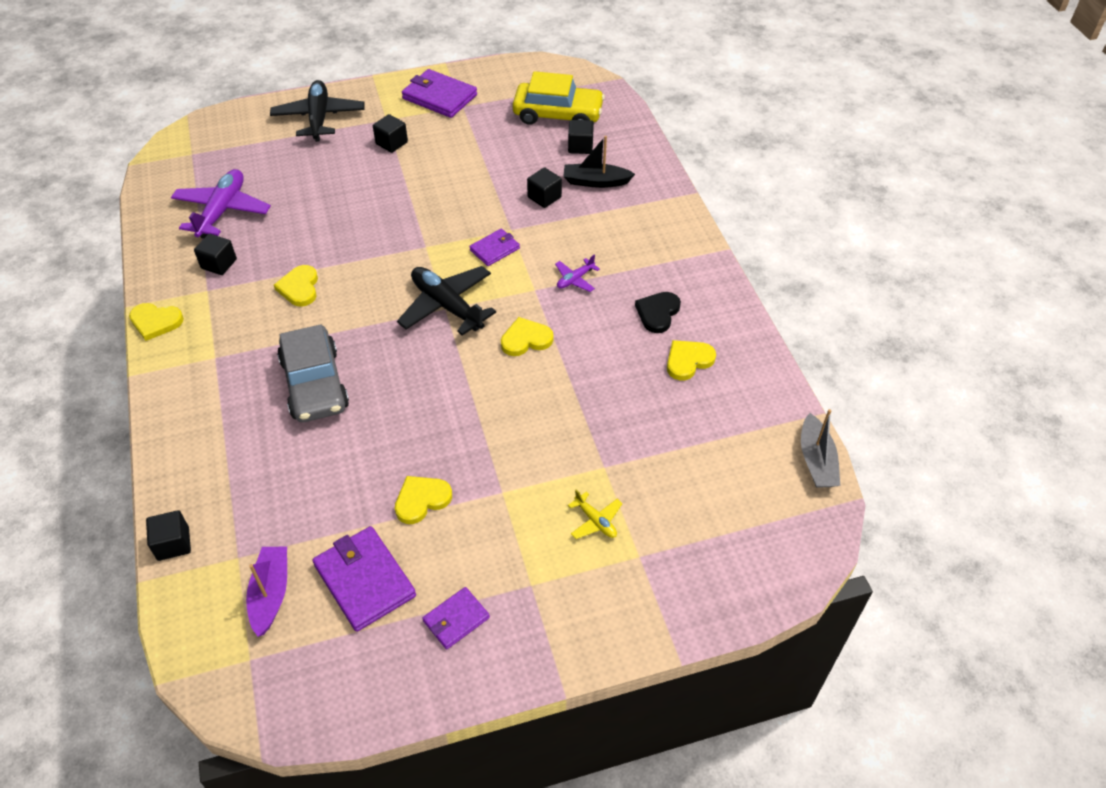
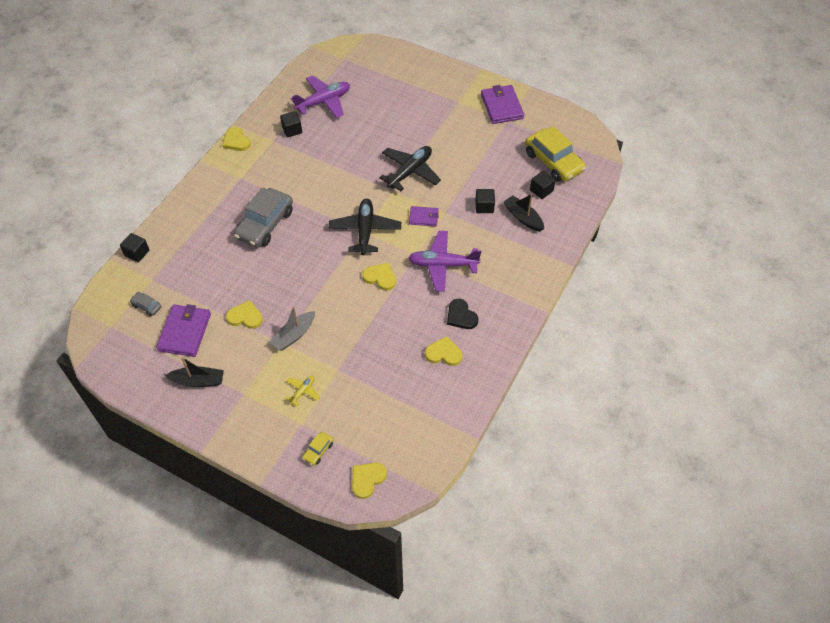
camera: 45 degrees right, 5 degrees up
purple boat [246,547,287,637] -> grey car [130,292,162,316]
black plane [270,80,365,142] -> black plane moved to [379,146,441,191]
yellow heart [274,265,318,307] -> yellow heart moved to [352,463,387,499]
black cube [373,114,408,153] -> none
purple wallet [422,587,490,649] -> black boat [165,357,224,387]
purple plane [555,254,600,292] -> purple plane [408,231,481,292], size x2.07
yellow plane [568,489,623,539] -> yellow plane turned 150 degrees counterclockwise [285,376,320,407]
black heart [635,292,681,333] -> black heart turned 105 degrees counterclockwise [447,299,478,329]
grey boat [801,409,841,488] -> grey boat moved to [270,306,315,351]
none -> yellow car [302,432,333,466]

